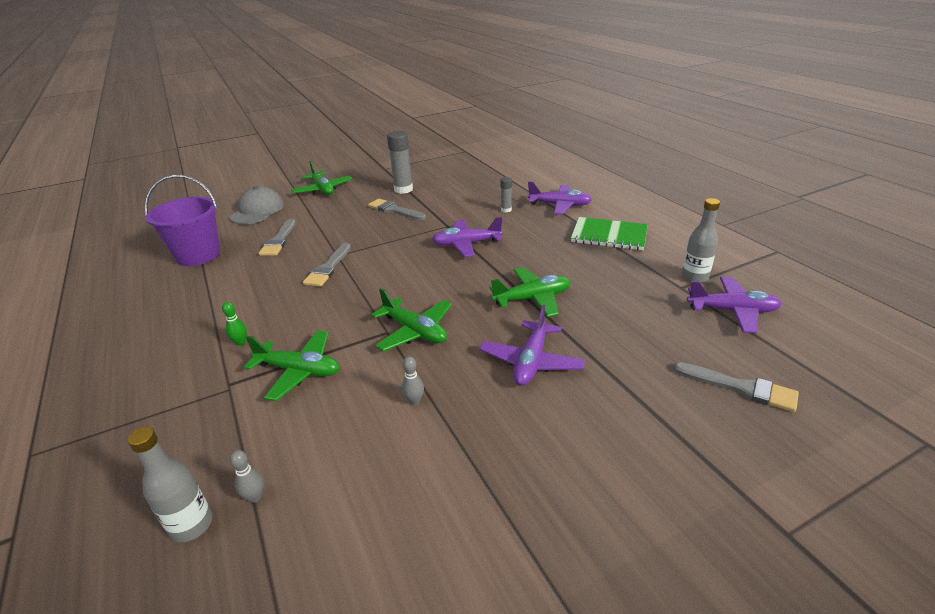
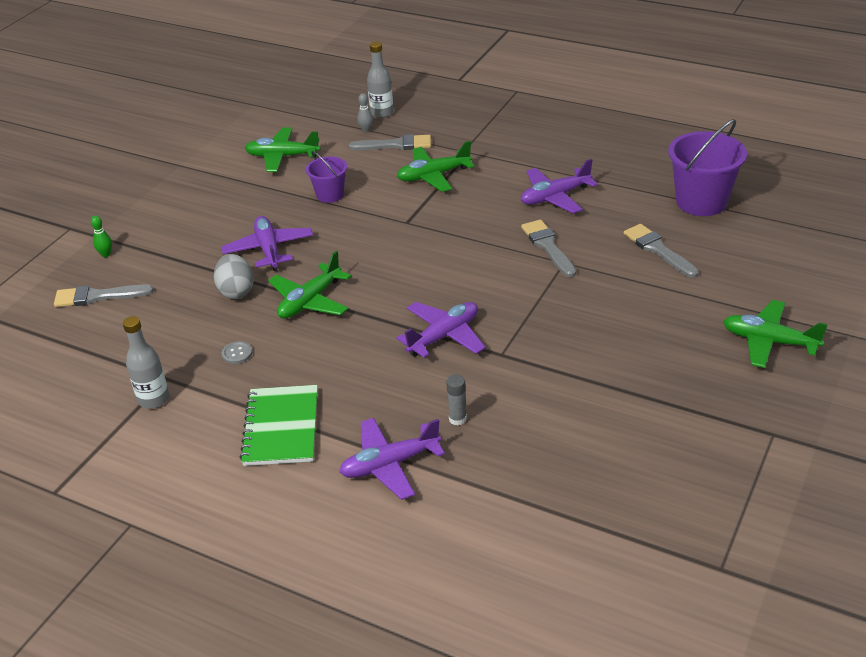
camera: 145 degrees right, 5 degrees up
green bowling pin [222,302,247,346] -> green bowling pin moved to [91,216,112,257]
grey cap [230,186,284,224] -> none
grey brush [368,199,426,220] -> grey brush moved to [348,134,431,150]
green plane [371,288,452,351] -> green plane moved to [245,128,320,172]
grey glue stick [387,131,413,194] -> none
grey bowling pin [402,356,424,405] -> purple bucket [306,151,347,203]
green notebook [571,217,648,250] -> green notebook turned 75 degrees counterclockwise [240,385,318,466]
purple plane [687,277,782,333] -> purple plane moved to [521,159,598,213]
none -> grey egg [214,254,254,299]
none -> grey button [221,341,252,364]

